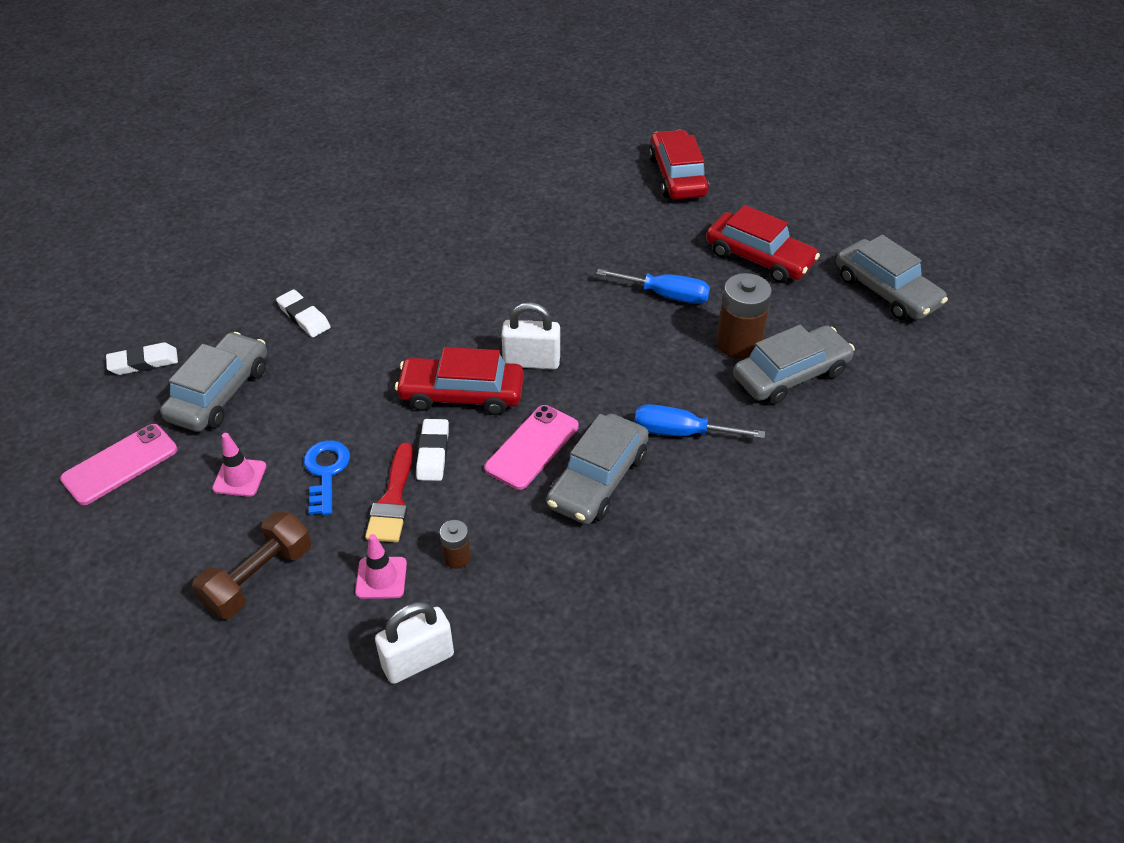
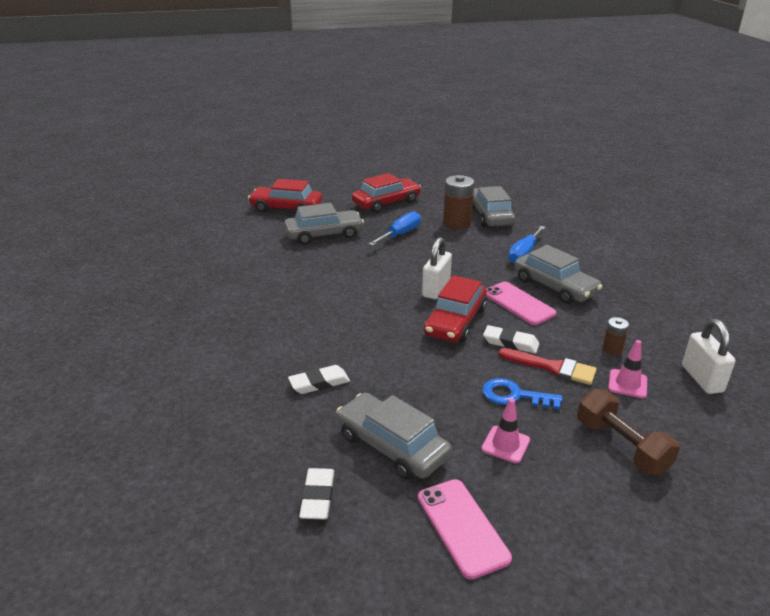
camera: 70 degrees left, 15 degrees down
grey car [836,235,948,320] -> grey car moved to [284,203,364,245]

